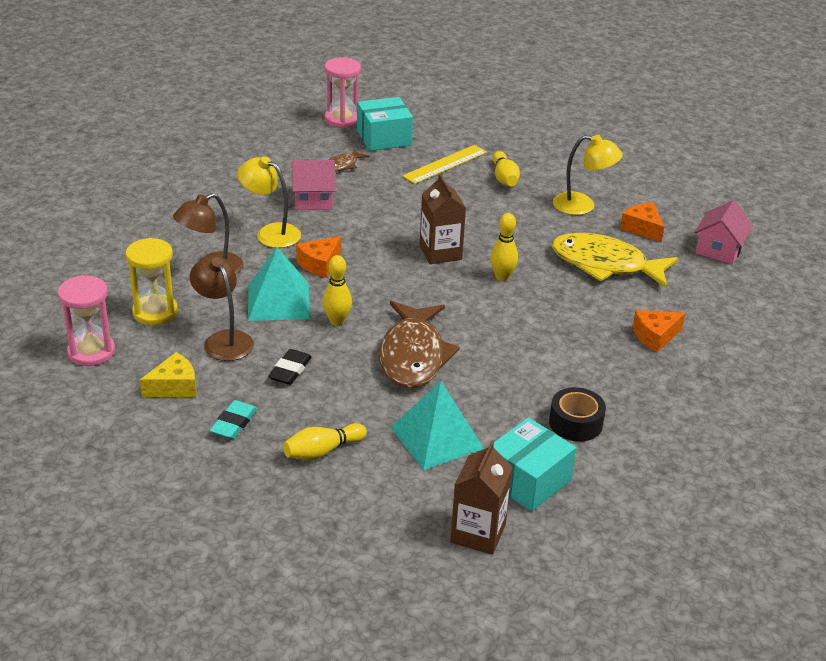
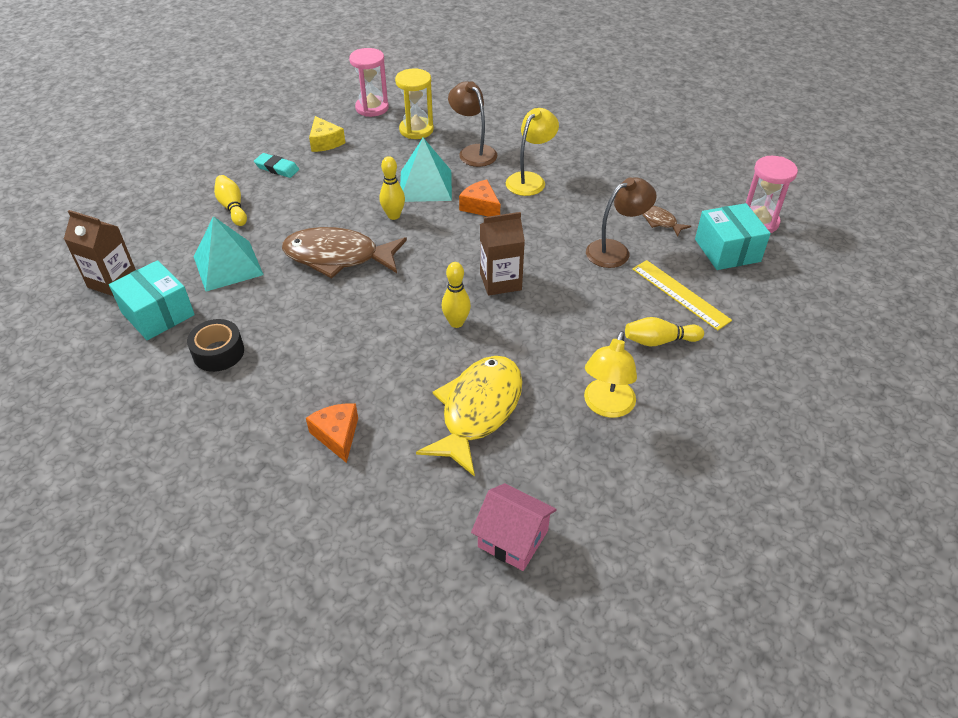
camera: 95 degrees right, 10 degrees up
brown lamp [190,256,254,361] -> brown lamp moved to [586,177,657,268]
black eraser [268,349,312,385] -> none
pink house [292,160,336,210] -> none
orange cheese [620,202,664,242] -> none

